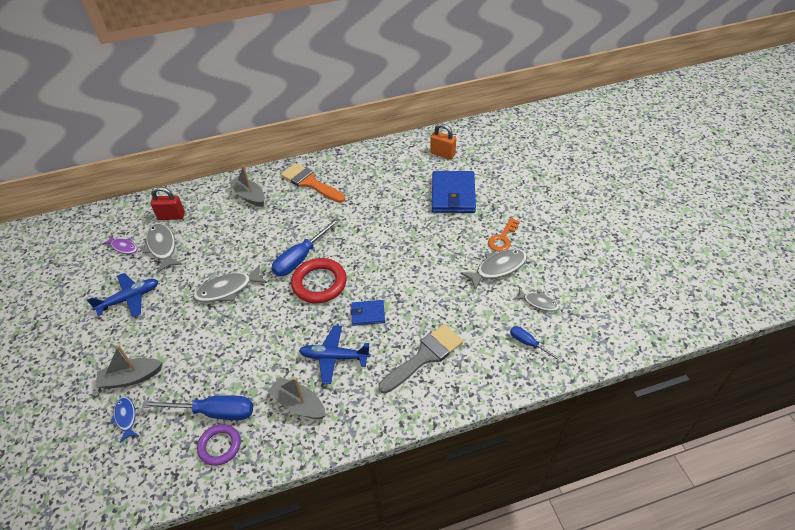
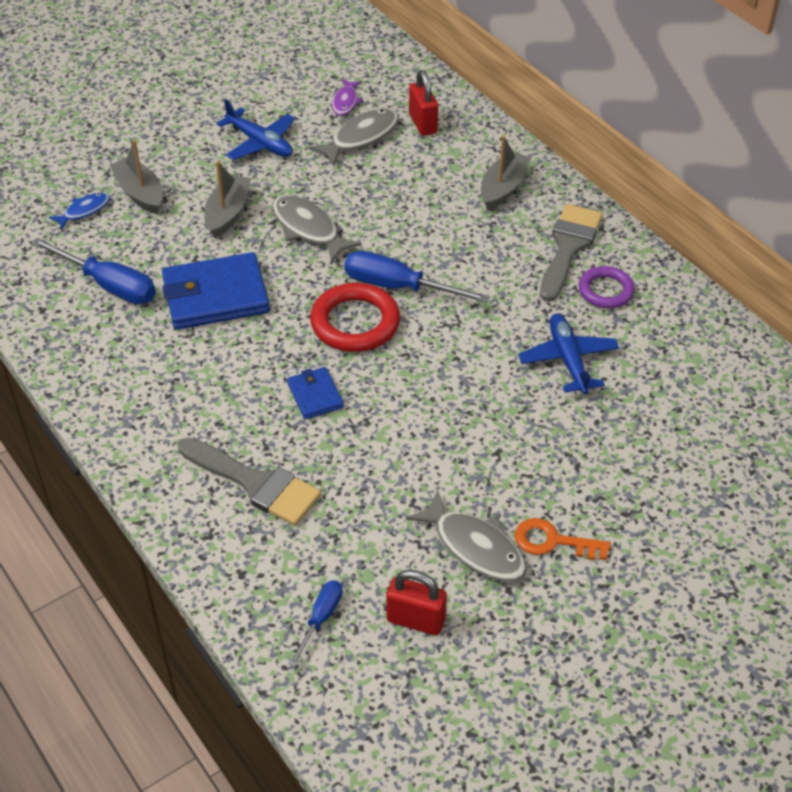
camera: 70 degrees right, 0 degrees up
blue screwdriver [142,395,253,420] -> blue screwdriver turned 45 degrees counterclockwise [31,238,156,304]
purple ring [197,424,241,466] -> purple ring moved to [578,266,635,308]
grey boat [268,377,326,419] -> grey boat moved to [204,161,251,238]
orange brush [281,163,345,203] -> grey brush [540,204,603,302]
blue plane [299,325,370,384] -> blue plane moved to [518,314,619,394]
orange padlock [430,123,456,159] -> none
blue wallet [432,171,476,213] -> blue wallet moved to [162,252,270,330]
grey fish [514,288,559,311] -> red padlock [386,570,447,635]

